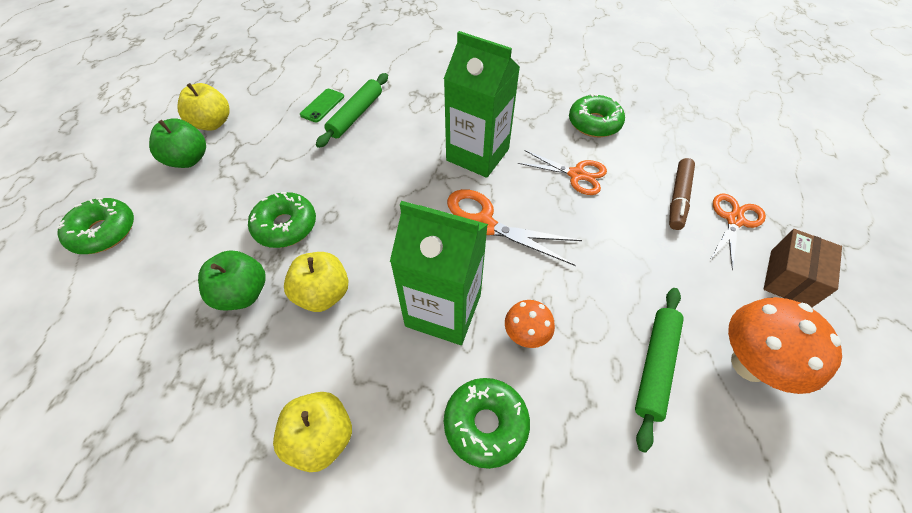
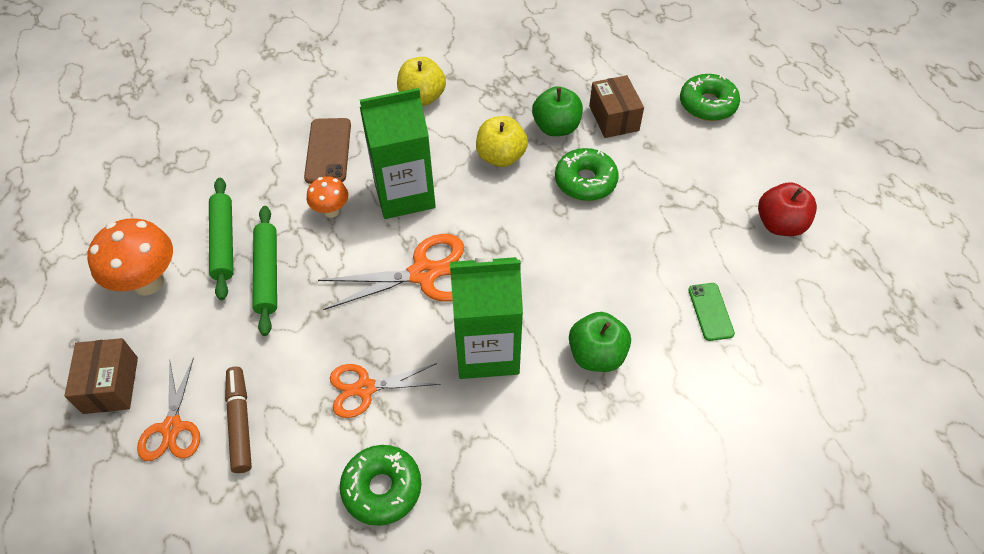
camera: 145 degrees right, 0 degrees up
green apple [149,118,206,168] -> green apple moved to [569,312,631,372]
yellow apple [178,83,230,130] -> red apple [758,182,817,236]
green rolling pin [316,73,388,148] -> green rolling pin moved to [252,206,277,336]
green donut [444,378,530,469] -> brown phone [304,118,351,184]
none -> brown box [589,75,644,138]

